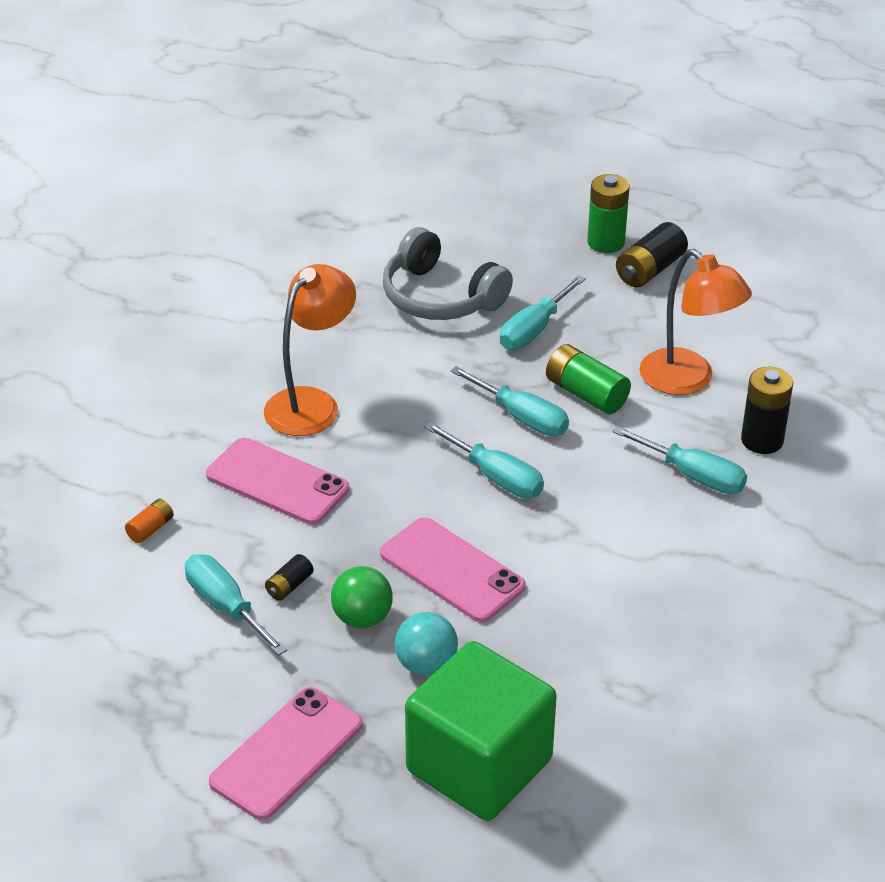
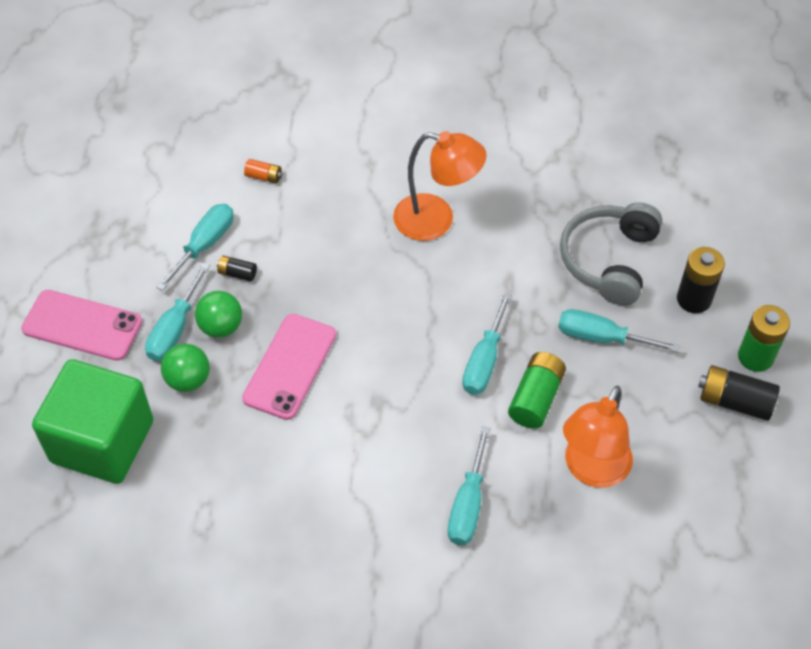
camera: 70 degrees right, 15 degrees up
pink phone [206,438,349,525] -> none
turquoise ball [395,612,458,676] -> green ball [161,344,210,392]
turquoise screwdriver [424,422,544,498] -> turquoise screwdriver moved to [145,263,210,361]
black battery [741,367,793,454] -> black battery moved to [677,247,725,313]

